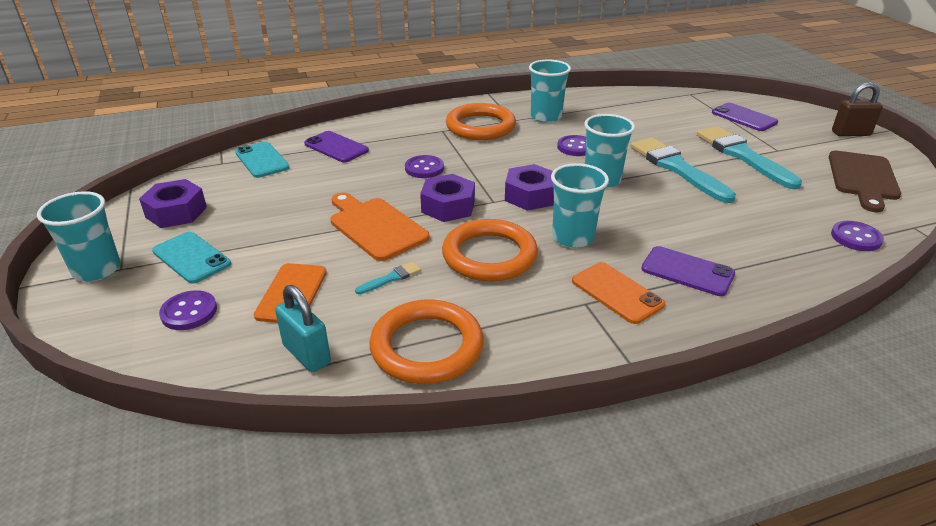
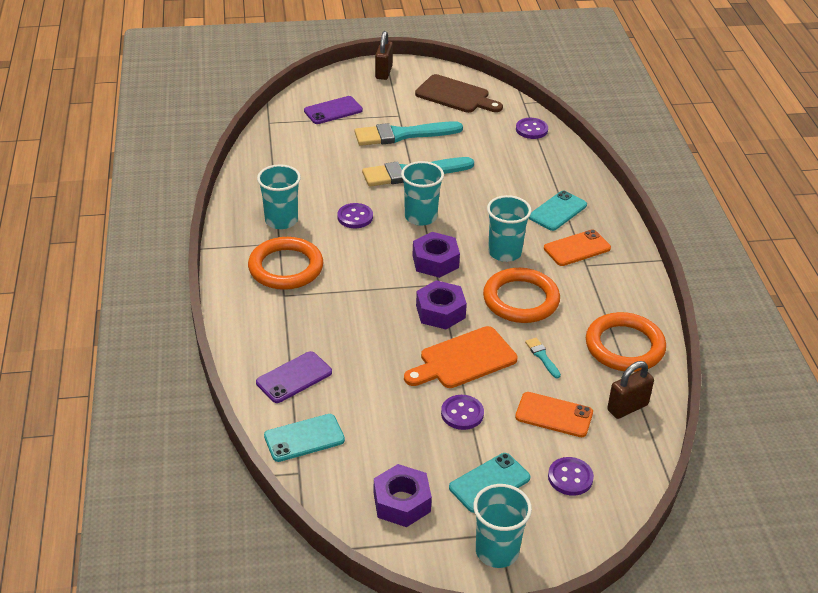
camera: 80 degrees left, 5 degrees up
turquoise padlock [275,285,331,372] -> brown padlock [607,361,654,419]
purple button [405,155,444,178] -> purple button moved to [441,395,484,430]
purple phone [641,246,735,296] -> turquoise phone [529,191,587,231]

